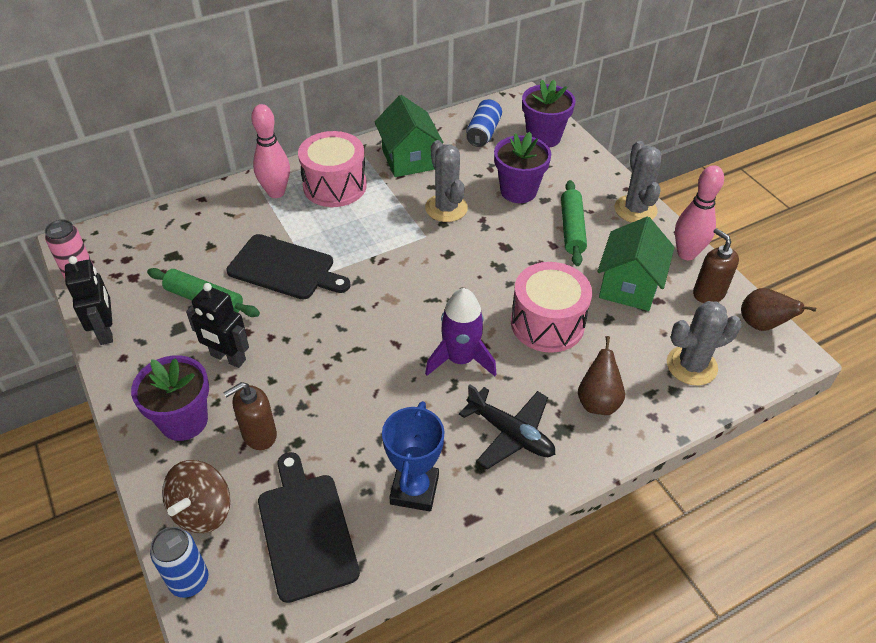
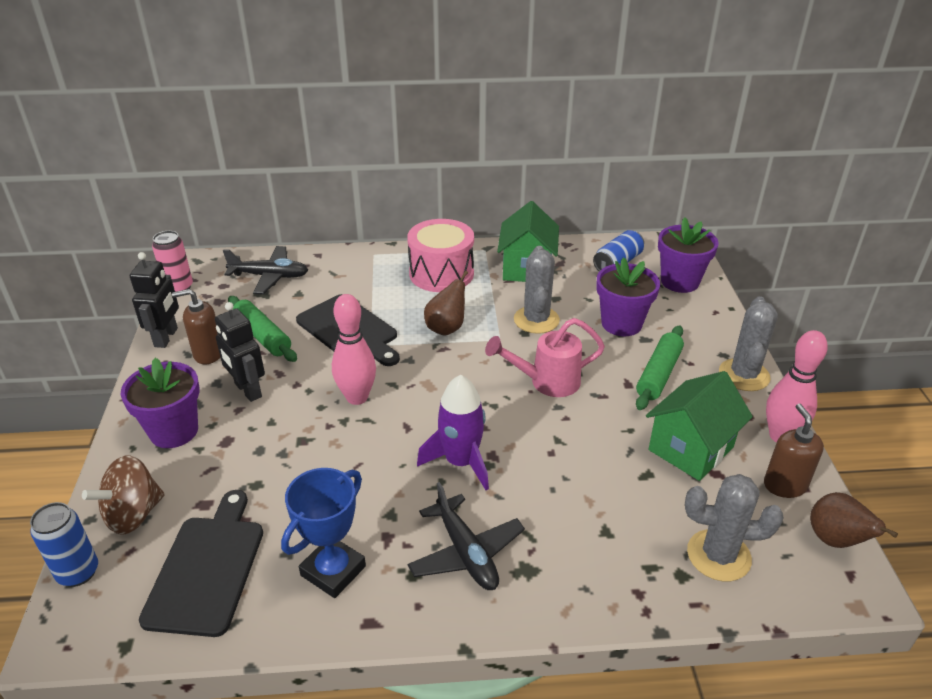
camera: 25 degrees right, 10 degrees down
brown soap dispenser [223,382,277,450] -> brown soap dispenser moved to [172,289,220,364]
pink bowling pin [251,104,290,198] -> pink bowling pin moved to [332,294,376,405]
pink drum [511,262,592,353] -> none
brown pear [578,336,625,415] -> brown pear moved to [424,271,468,336]
none -> black plane [223,246,308,294]
none -> pink watering can [485,318,605,397]

